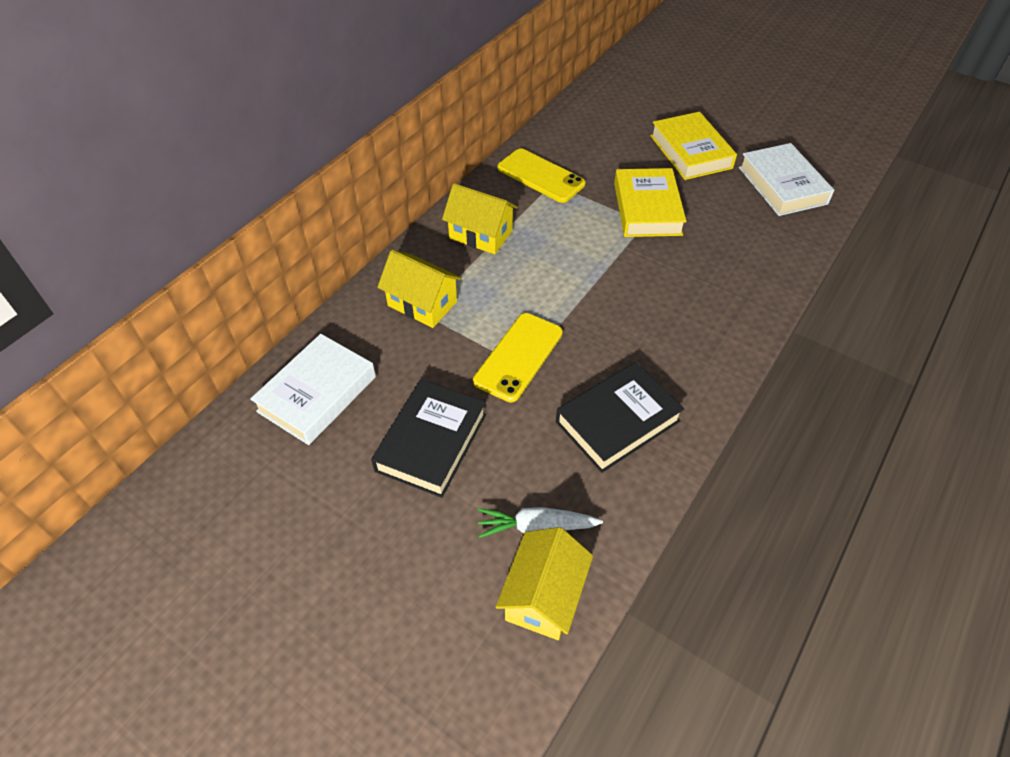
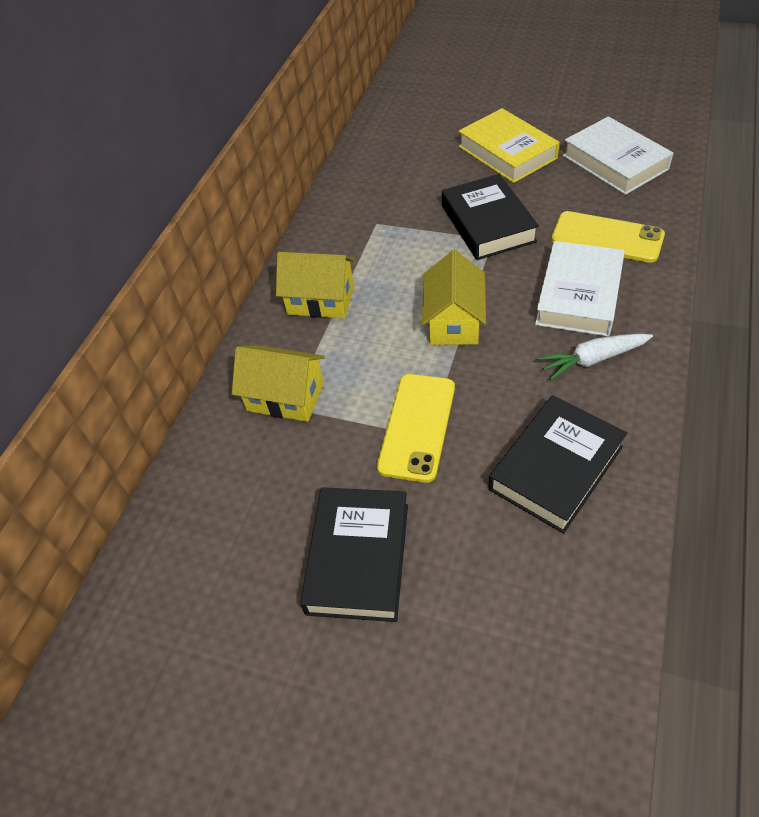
camera: 10 degrees left, 0 degrees up
white book [250,334,376,445] -> white book moved to [535,241,625,336]
white carrot [478,507,603,538] -> white carrot moved to [537,333,653,380]
yellow house [496,527,593,640] -> yellow house moved to [422,250,486,345]
yellow phone [498,148,585,203] -> yellow phone moved to [551,211,665,263]
yellow book [614,168,687,237] -> black book [442,174,539,260]

